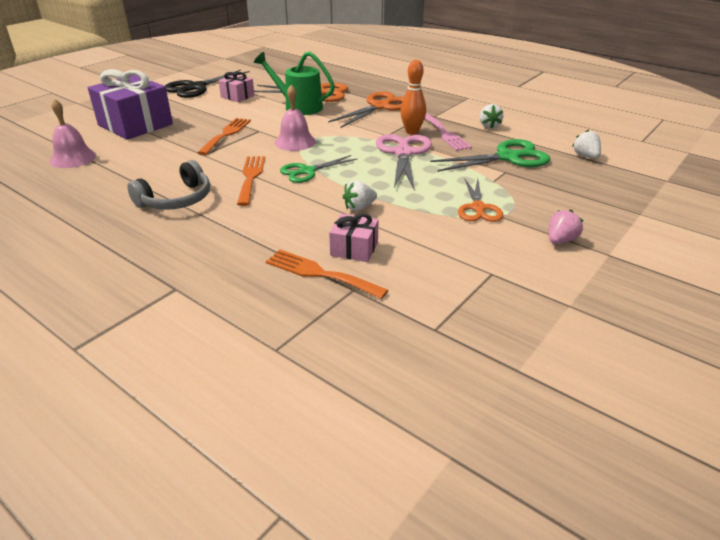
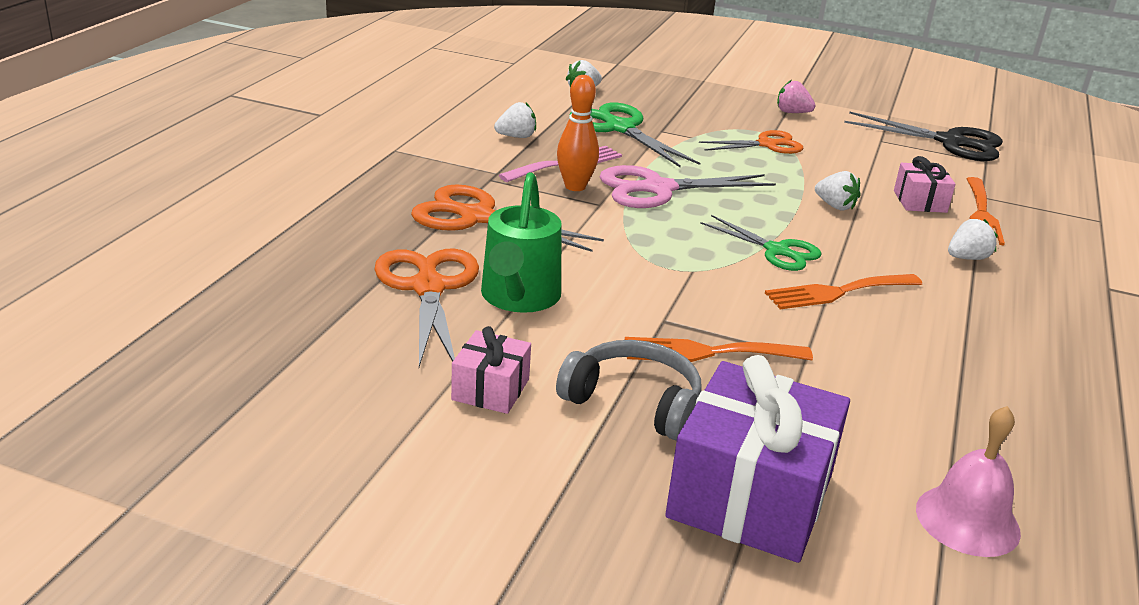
camera: 110 degrees left, 5 degrees down
grey headphones [127,160,210,210] -> grey headphones moved to [556,340,702,441]
black scissors [165,70,250,98] -> black scissors moved to [844,112,1003,161]
pink bell [275,85,316,151] -> none
none -> white strawberry [948,219,998,260]

